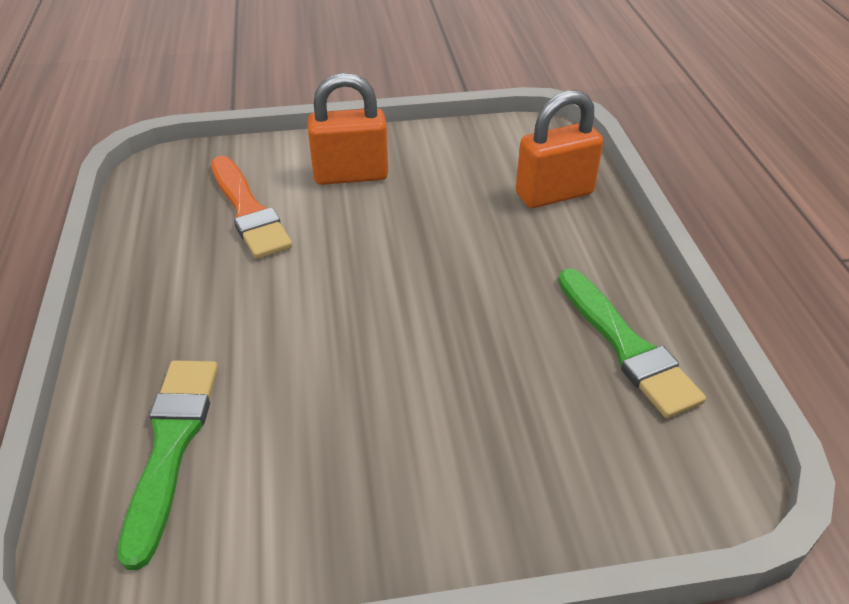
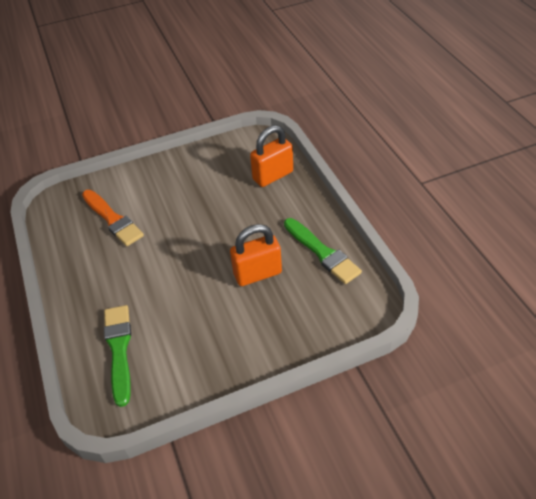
camera: 10 degrees left, 5 degrees up
orange padlock [308,73,388,185] -> orange padlock moved to [230,224,282,286]

